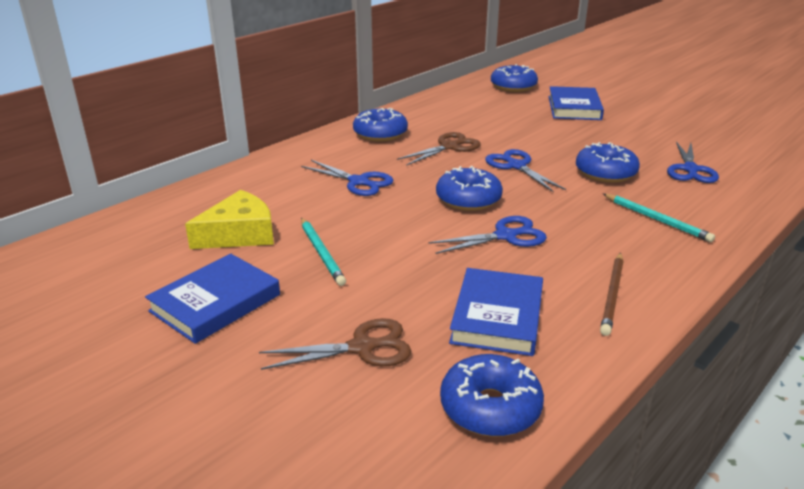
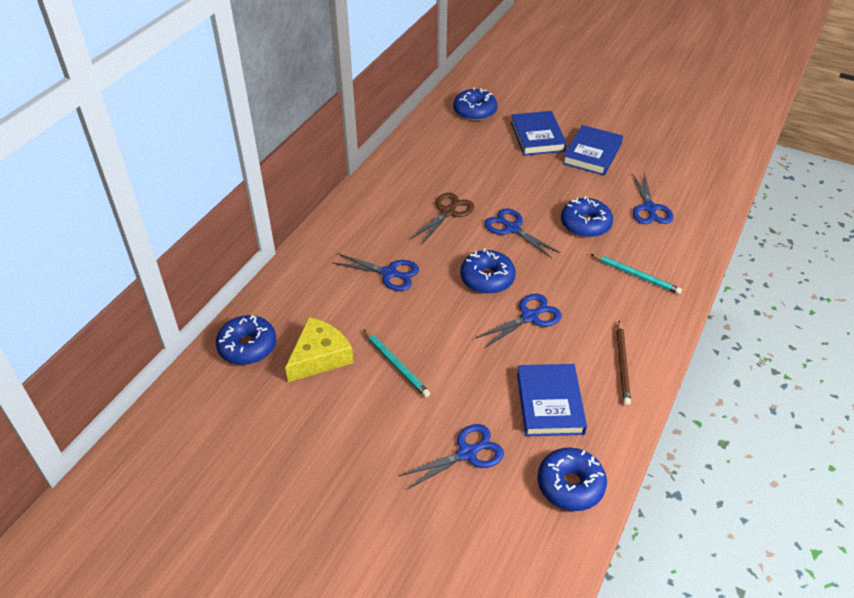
camera: 15 degrees left, 15 degrees up
blue book [145,254,280,344] -> blue book moved to [562,125,623,175]
brown scissors [259,318,411,370] -> blue scissors [399,424,504,490]
blue donut [353,108,408,142] -> blue donut moved to [216,315,276,365]

